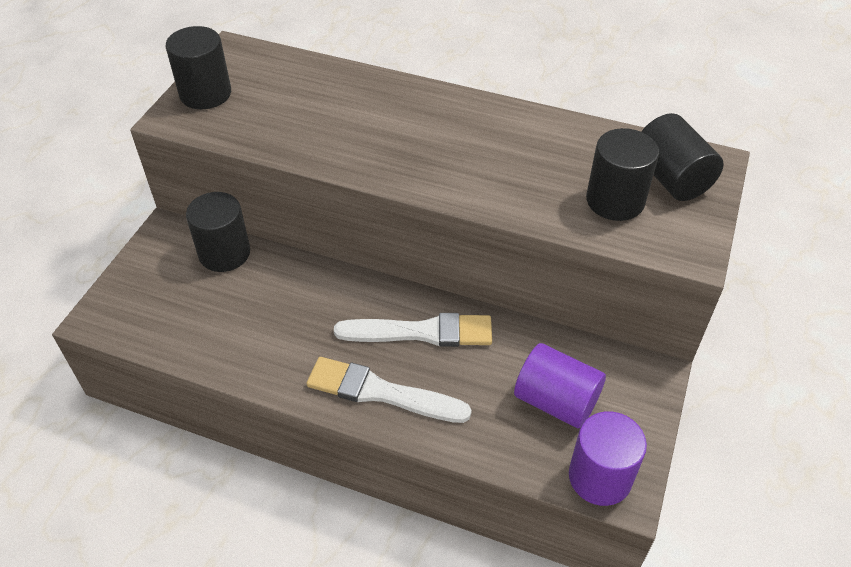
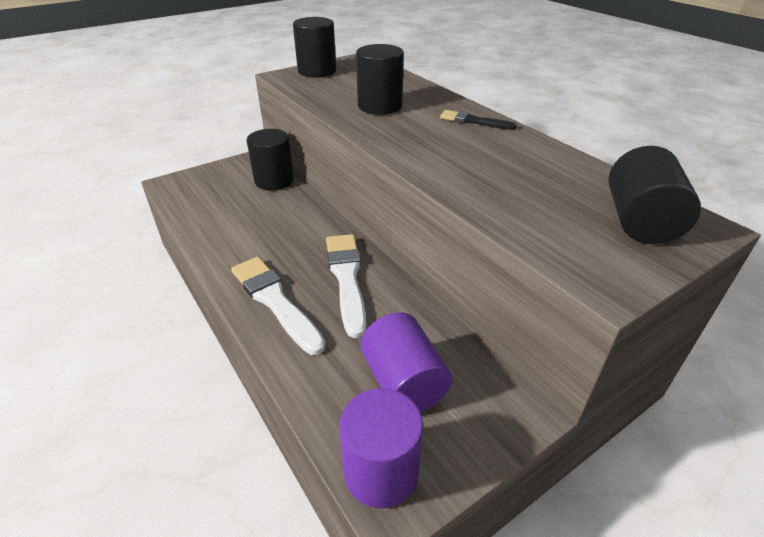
camera: 35 degrees right, 10 degrees down
white brush [334,313,492,347] -> white brush turned 135 degrees counterclockwise [326,234,366,338]
black cylinder [586,128,659,221] -> black cylinder moved to [356,44,404,115]
none -> black brush [440,110,517,130]

